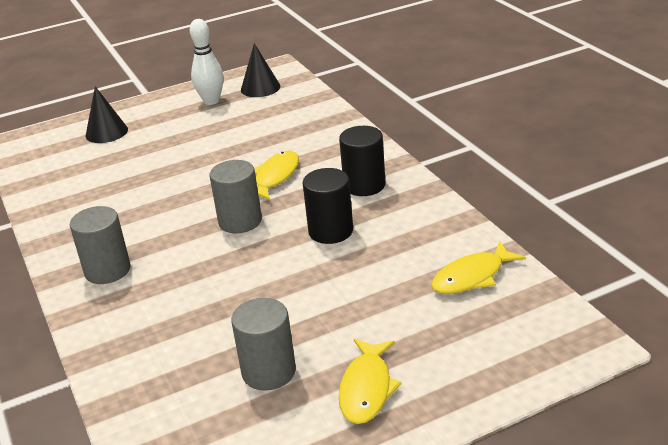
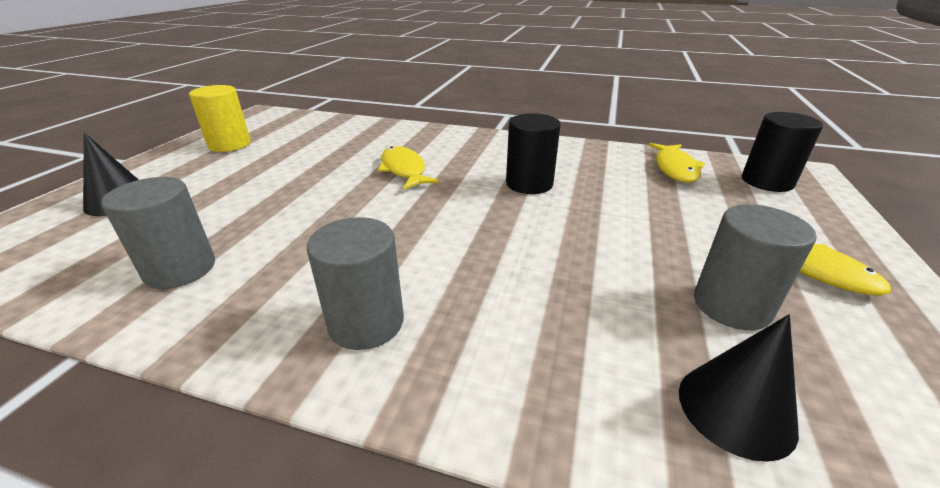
camera: 50 degrees left, 0 degrees up
white bowling pin [190,19,224,105] -> yellow cylinder [189,85,251,152]
grey cylinder [210,160,262,233] -> grey cylinder moved to [101,177,215,289]
black cone [241,43,280,97] -> black cone moved to [679,314,799,462]
black cylinder [339,126,385,196] -> black cylinder moved to [742,112,823,192]

